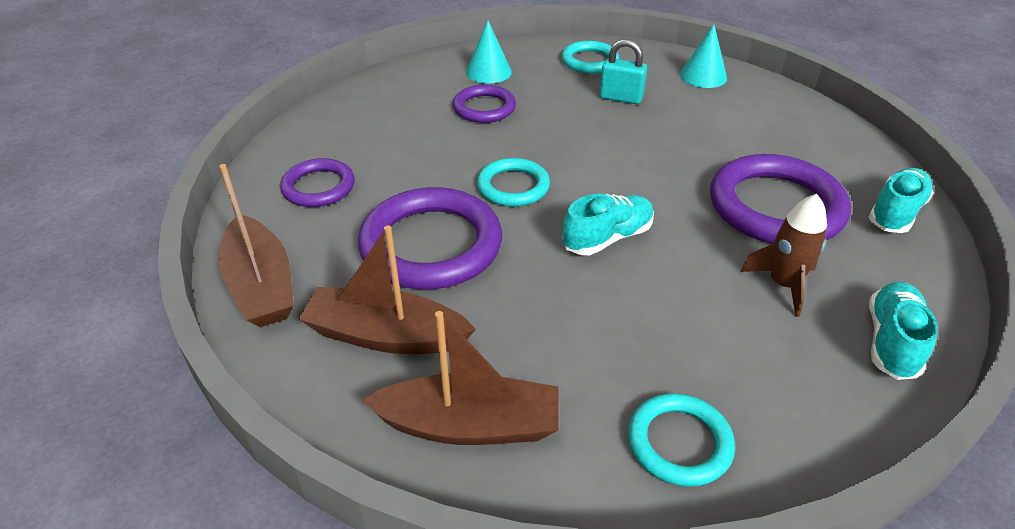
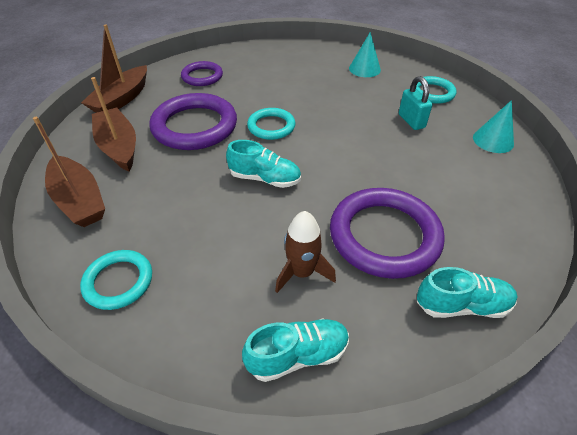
camera: 50 degrees right, 5 degrees up
purple ring [453,84,516,123] -> none

